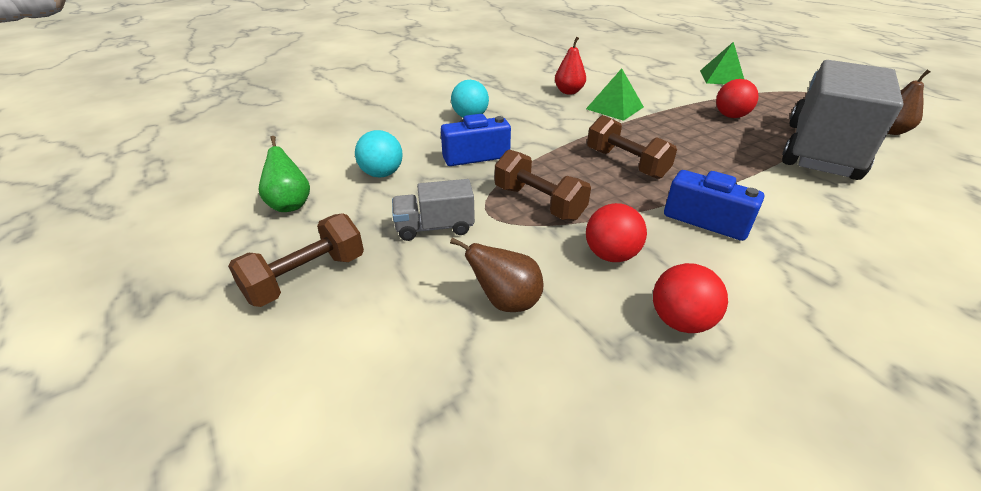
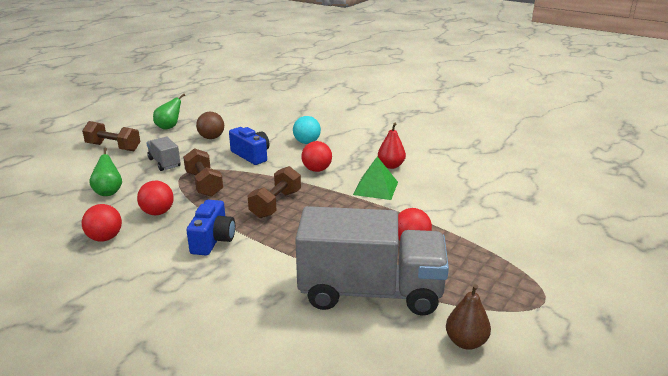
camera: 65 degrees right, 10 degrees down
turquoise ball [355,130,403,177] -> brown ball [196,112,224,139]
brown pear [450,237,543,312] -> green pear [90,147,122,196]
brown dumbbell [495,150,591,221] -> brown dumbbell turned 45 degrees counterclockwise [183,148,223,197]
green pyramid [700,42,744,84] -> none
none -> red ball [301,141,332,172]

